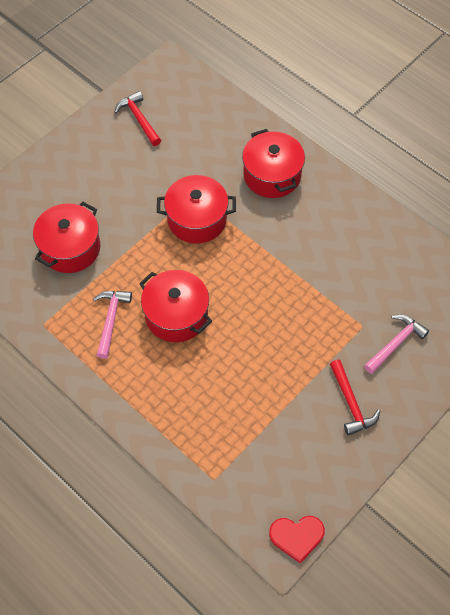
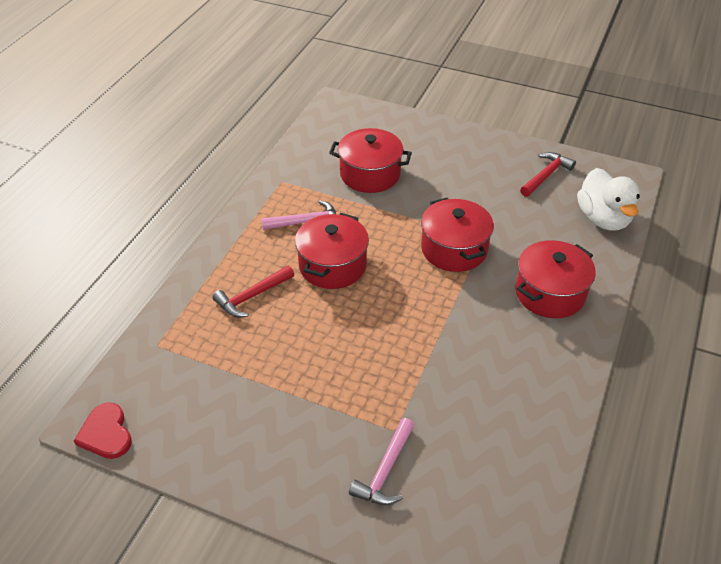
camera: 70 degrees right, 15 degrees down
red hammer [330,360,380,436] -> red hammer moved to [212,265,294,317]
pink hammer [364,315,429,374] -> pink hammer turned 90 degrees clockwise [349,418,414,505]
none -> white duck [577,168,640,231]

